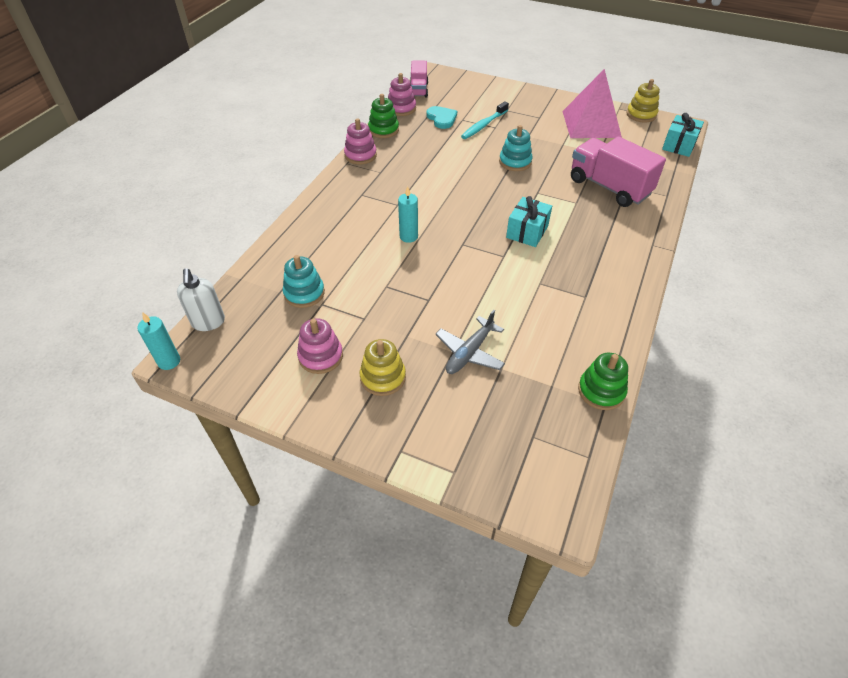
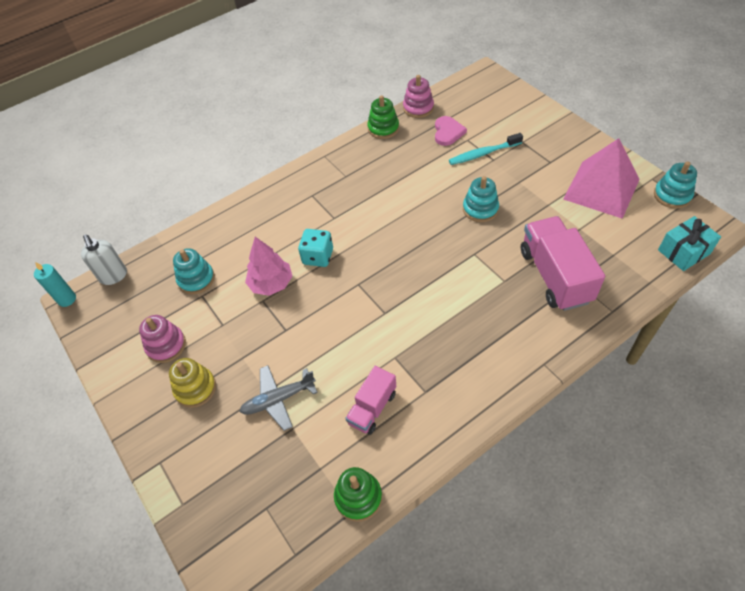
camera: 35 degrees right, 5 degrees up
white soap dispenser [177,268,225,331] -> white soap dispenser turned 45 degrees counterclockwise [81,235,127,285]
pink stacking toy [344,118,377,164] -> none
turquoise candle [398,186,418,243] -> turquoise dice [298,229,333,267]
pink truck [410,61,428,98] -> pink truck moved to [345,366,396,435]
turquoise heart [426,106,457,129] -> pink heart [435,116,467,146]
turquoise gift [506,196,552,247] -> none
yellow stacking toy [626,79,660,122] -> turquoise stacking toy [654,162,697,209]
none -> pink tree [245,237,292,296]

